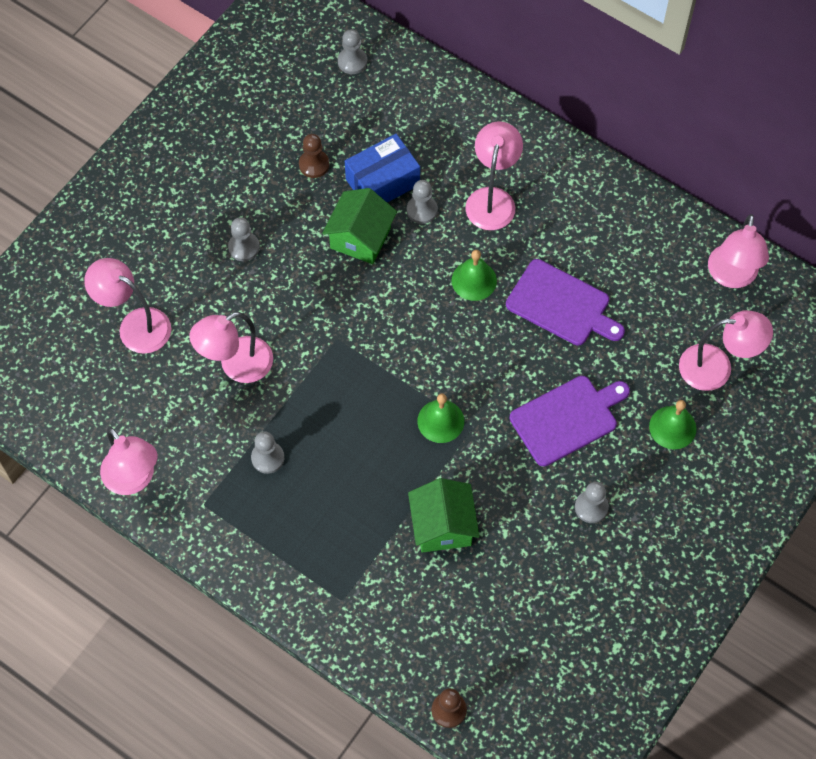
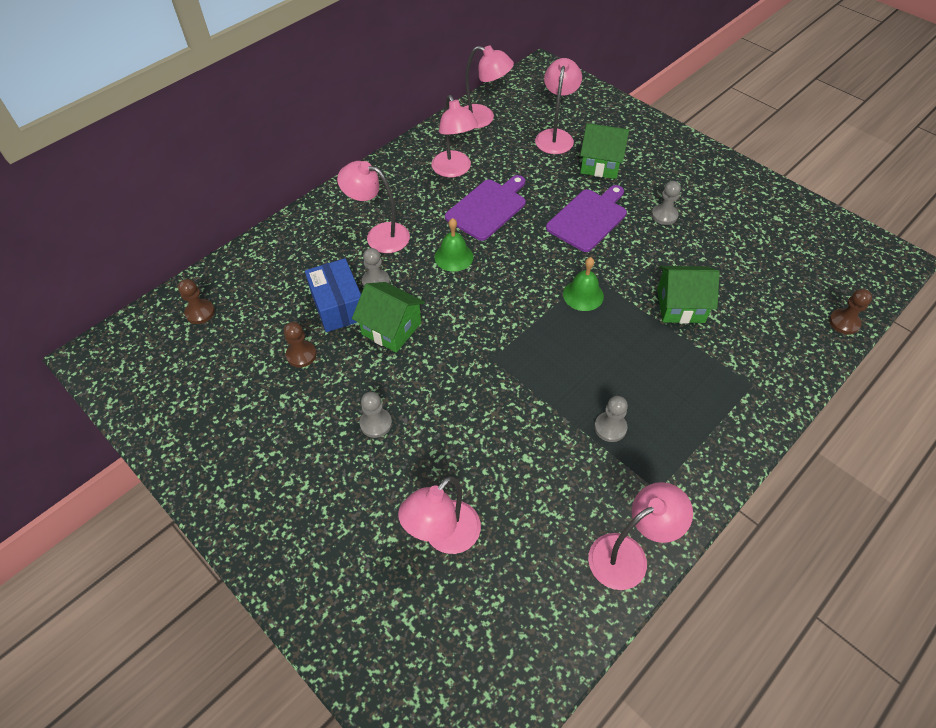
camera: 80 degrees left, 10 degrees down
pink lamp [189,312,273,383] -> pink lamp moved to [432,95,478,177]
grey pawn [338,29,367,74] -> brown pawn [178,279,215,324]
purple cutting board [510,376,630,466] -> purple cutting board turned 60 degrees clockwise [546,185,627,252]
green bell [649,400,696,449] -> green house [580,123,629,179]

